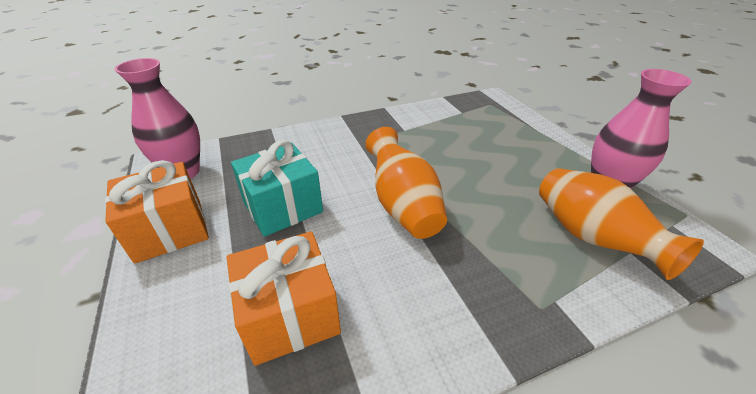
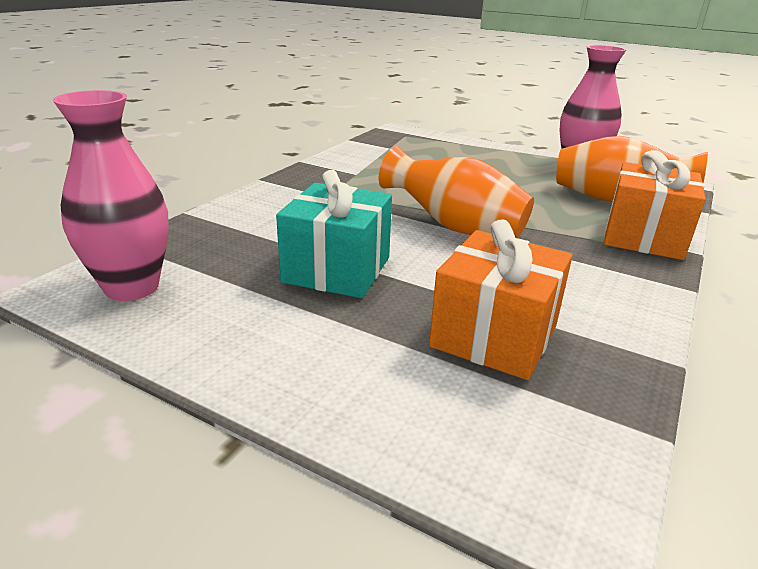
camera: 40 degrees left, 10 degrees down
orange gift [105,160,209,264] -> orange gift moved to [604,150,706,260]

